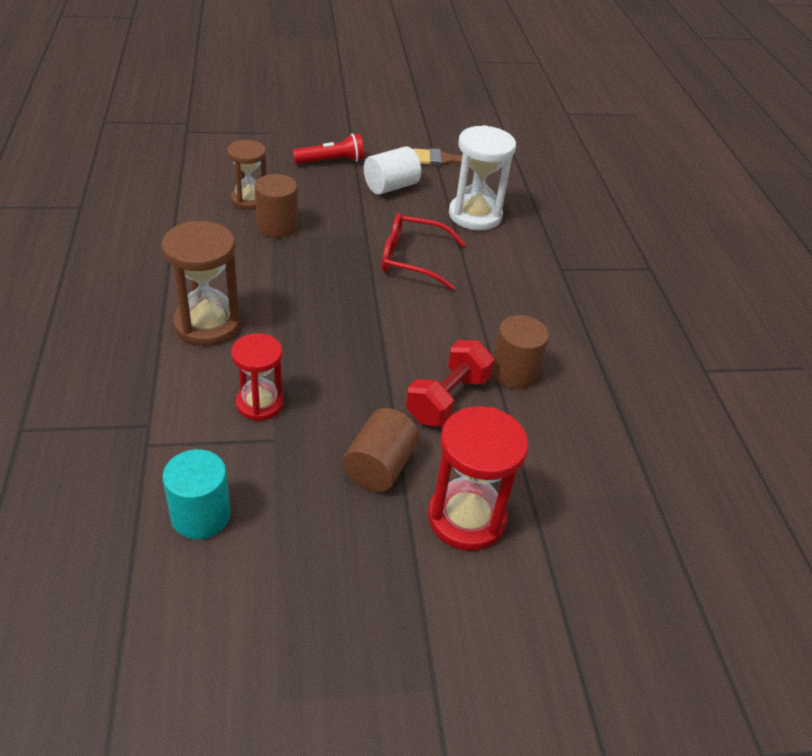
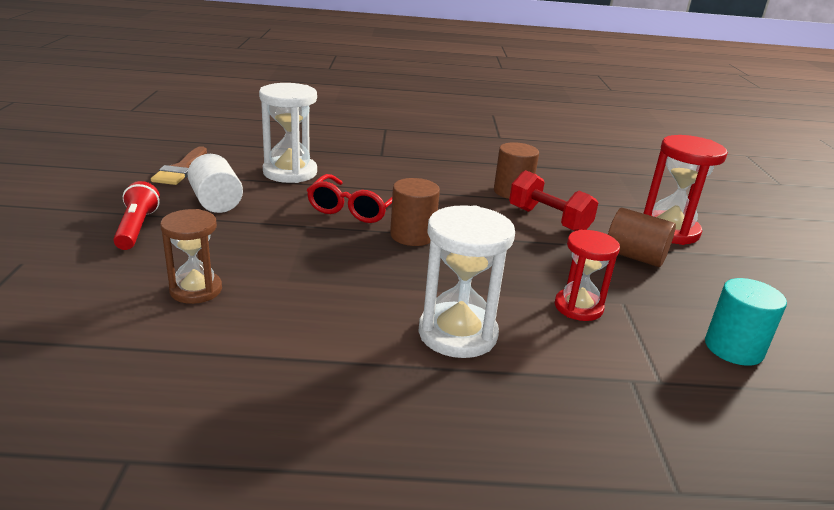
camera: 80 degrees left, 15 degrees down
brown hourglass [162,221,241,346] -> white hourglass [418,205,515,358]
brown cylinder [255,174,298,238] -> brown cylinder moved to [390,178,440,246]

